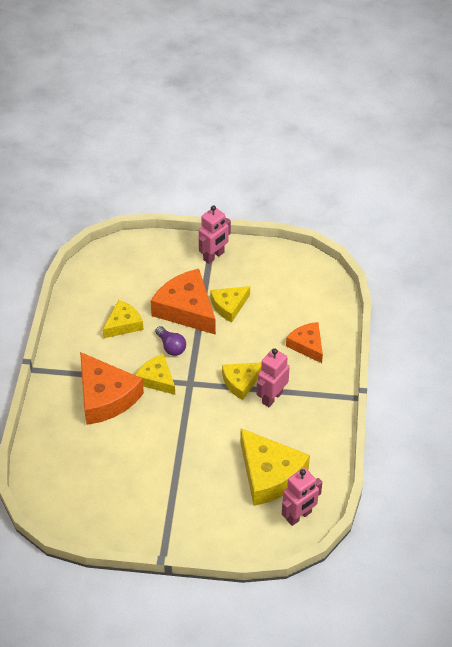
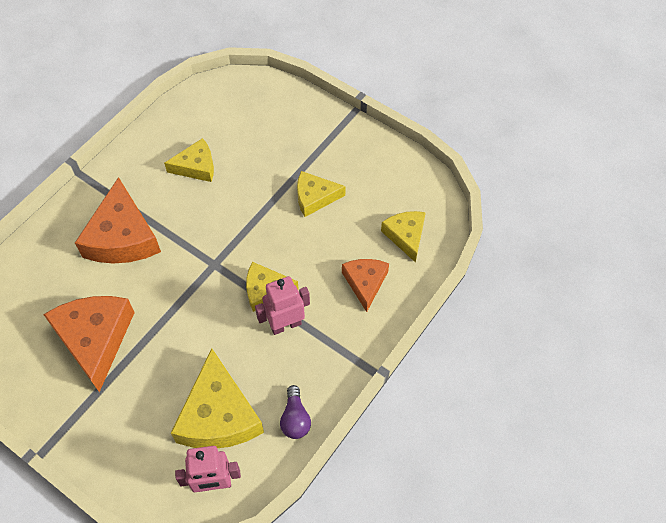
camera: 30 degrees right, 10 degrees up
yellow cheese [135,354,175,395] -> yellow cheese moved to [381,211,426,263]
orange cheese [151,269,216,335] -> orange cheese moved to [43,296,135,392]
purple light bulb [155,326,186,356] -> purple light bulb moved to [280,385,311,439]
pink robot [199,205,231,264] -> none

